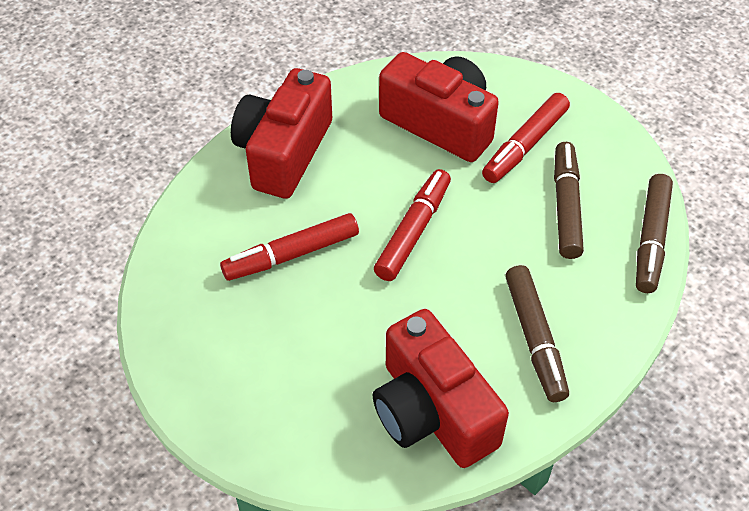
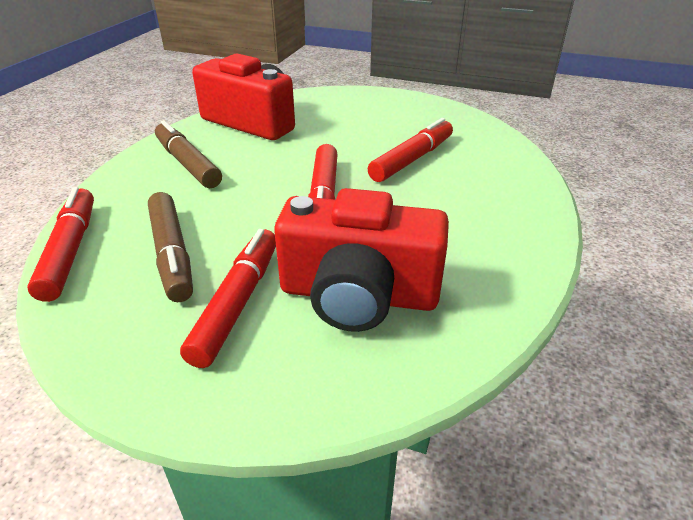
camera: 155 degrees right, 15 degrees down
red camera [231,68,332,199] -> none
brown marker [636,174,673,293] -> red marker [27,187,94,302]

